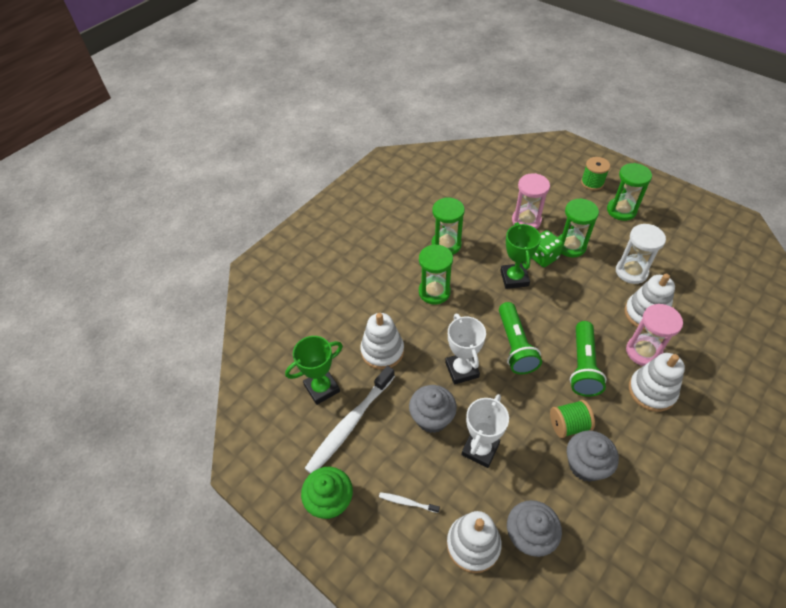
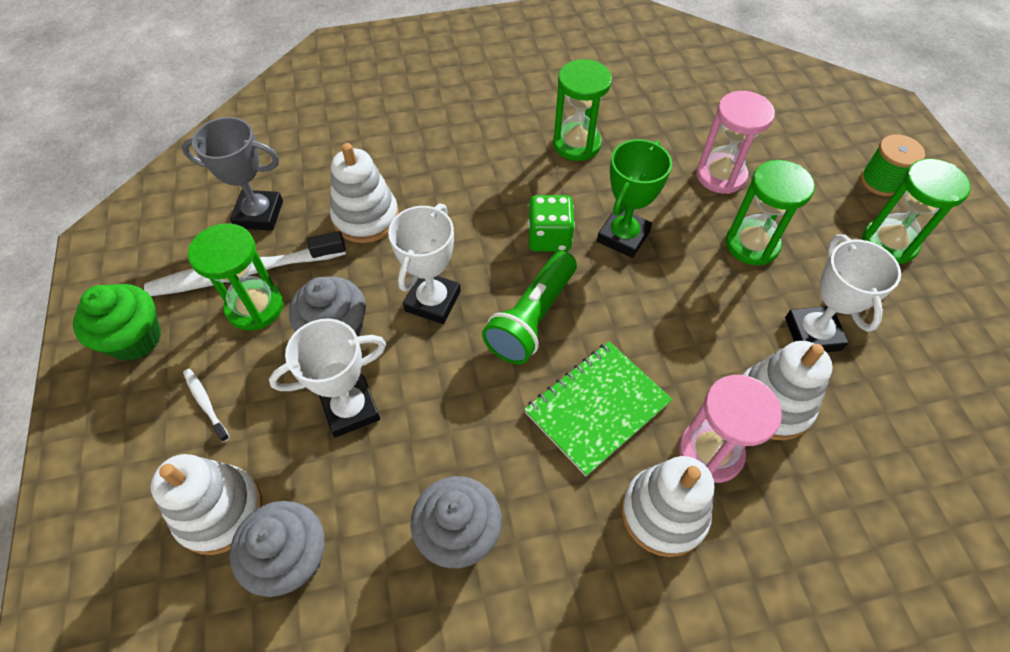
camera: 35 degrees right, 5 degrees up
green trophy [285,336,343,405] -> grey trophy [182,117,283,231]
green hourglass [419,244,453,305] -> green hourglass moved to [188,223,284,331]
green dice [532,230,563,267] -> green dice moved to [528,195,575,252]
green spool [550,400,595,438] -> none
green flashlight [570,321,607,397] -> green notebook [524,341,672,476]
white hourglass [616,224,666,284] -> white trophy [785,234,901,352]

